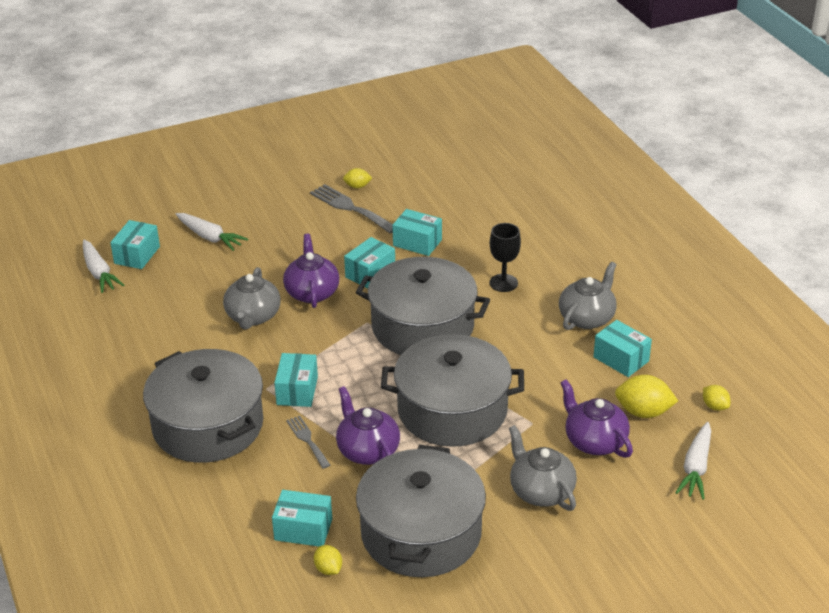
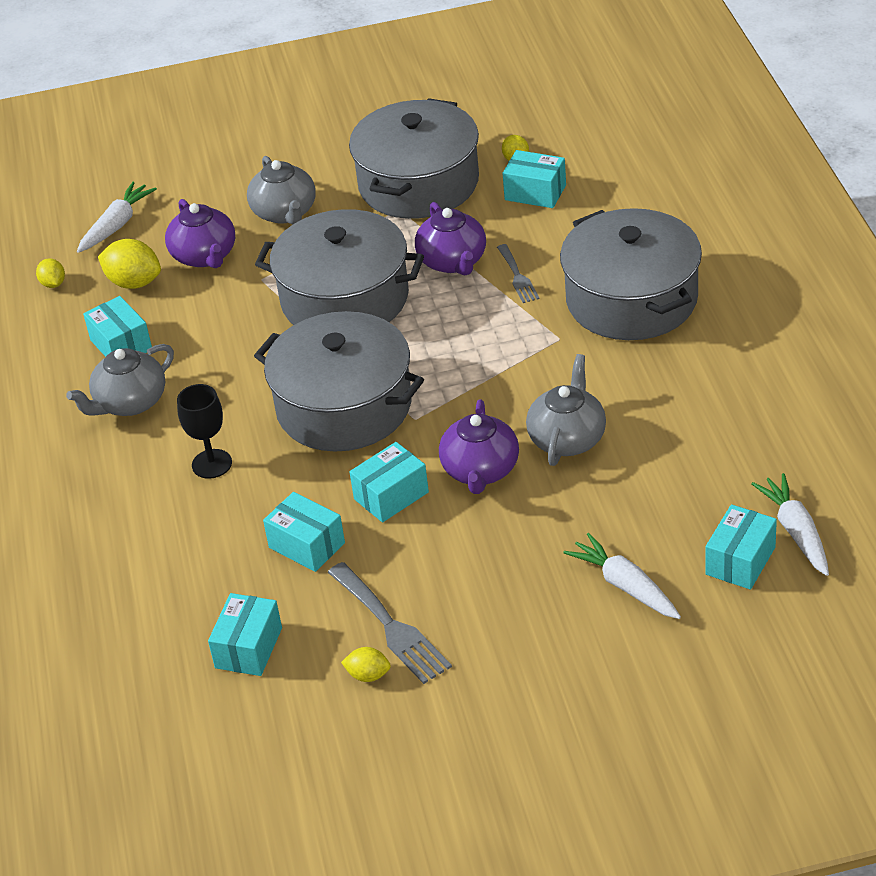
camera: 165 degrees left, 5 degrees up
turquoise box [274,353,318,407] -> turquoise box moved to [208,593,282,676]

